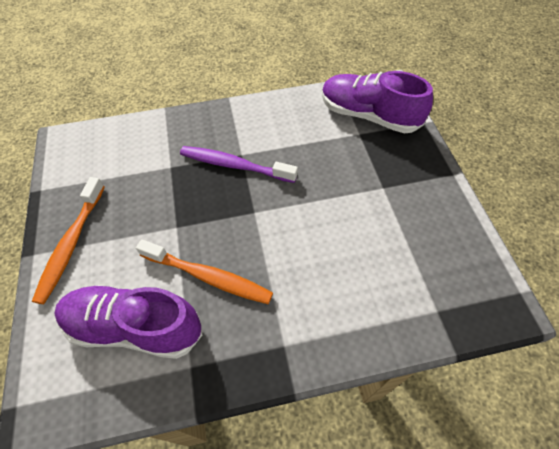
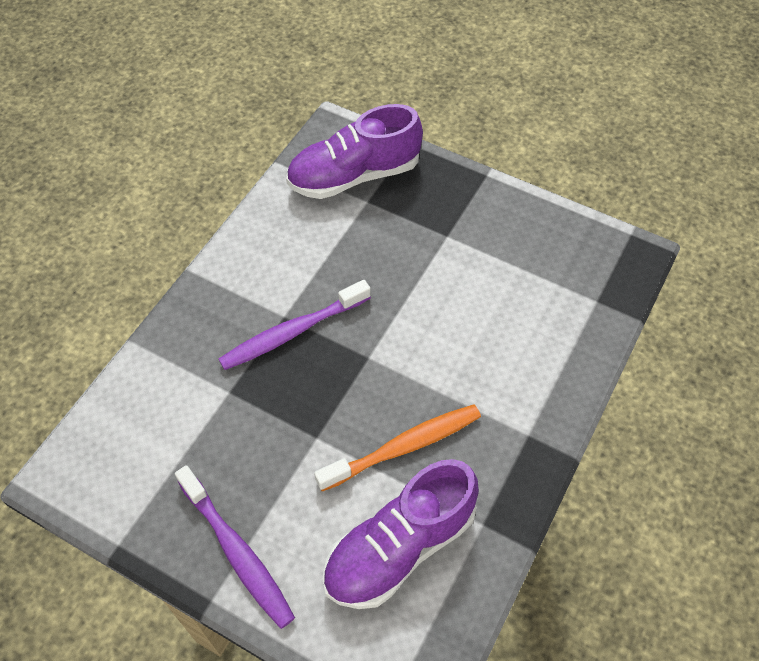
camera: 50 degrees left, 0 degrees up
orange toothbrush [32,177,105,304] -> purple toothbrush [175,465,295,629]

